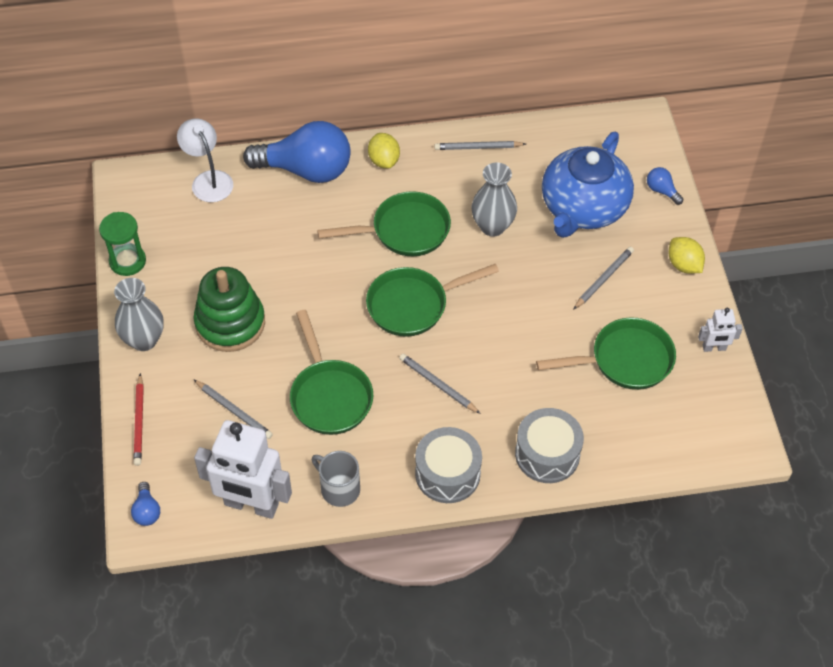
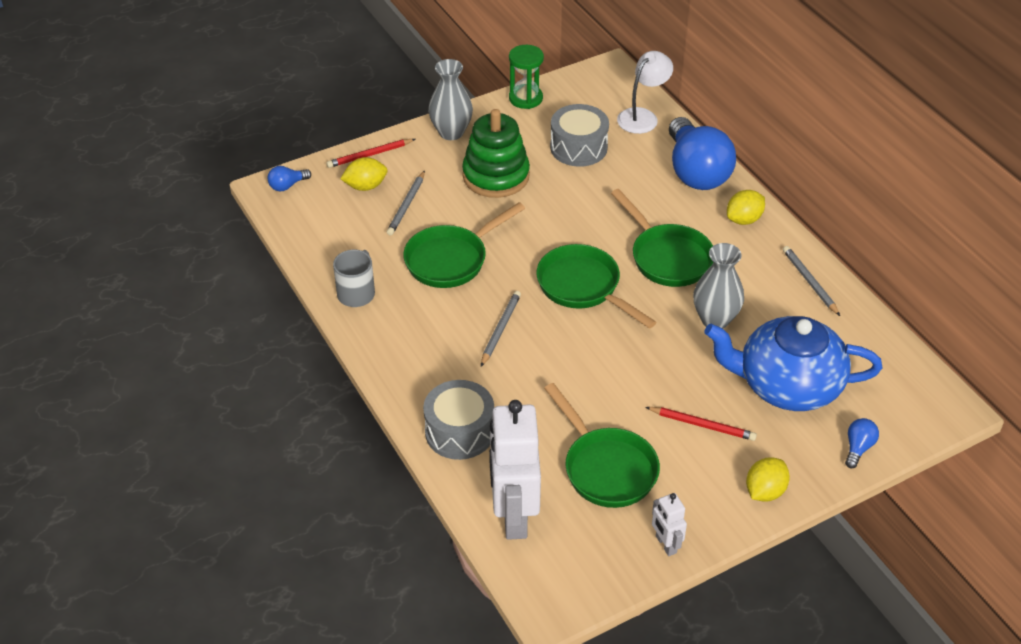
camera: 70 degrees right, 10 degrees down
white robot [194,420,292,519] -> white robot moved to [489,400,541,540]
grey drum [415,427,482,503] -> grey drum moved to [550,104,609,167]
grey pencil [573,247,634,310] -> red pencil [646,407,757,441]
none -> yellow lemon [340,157,388,191]

